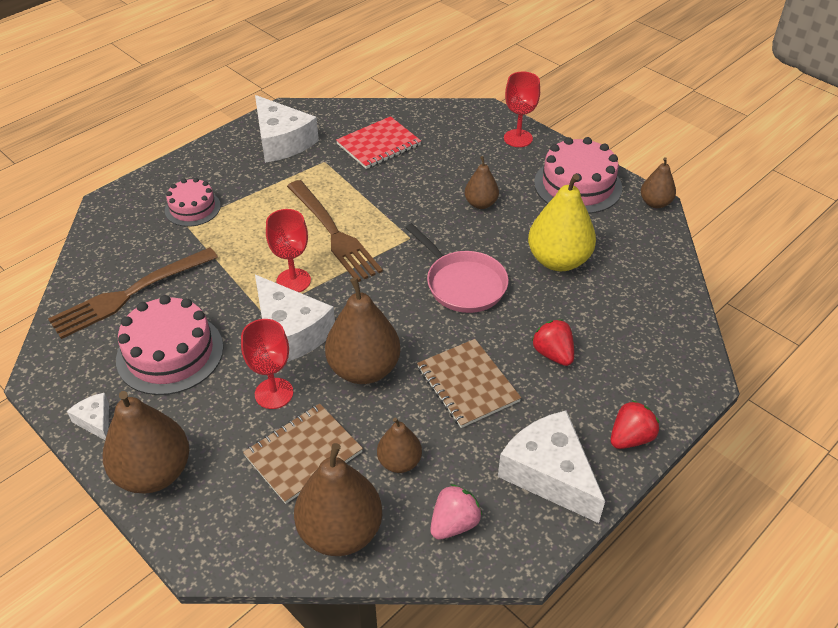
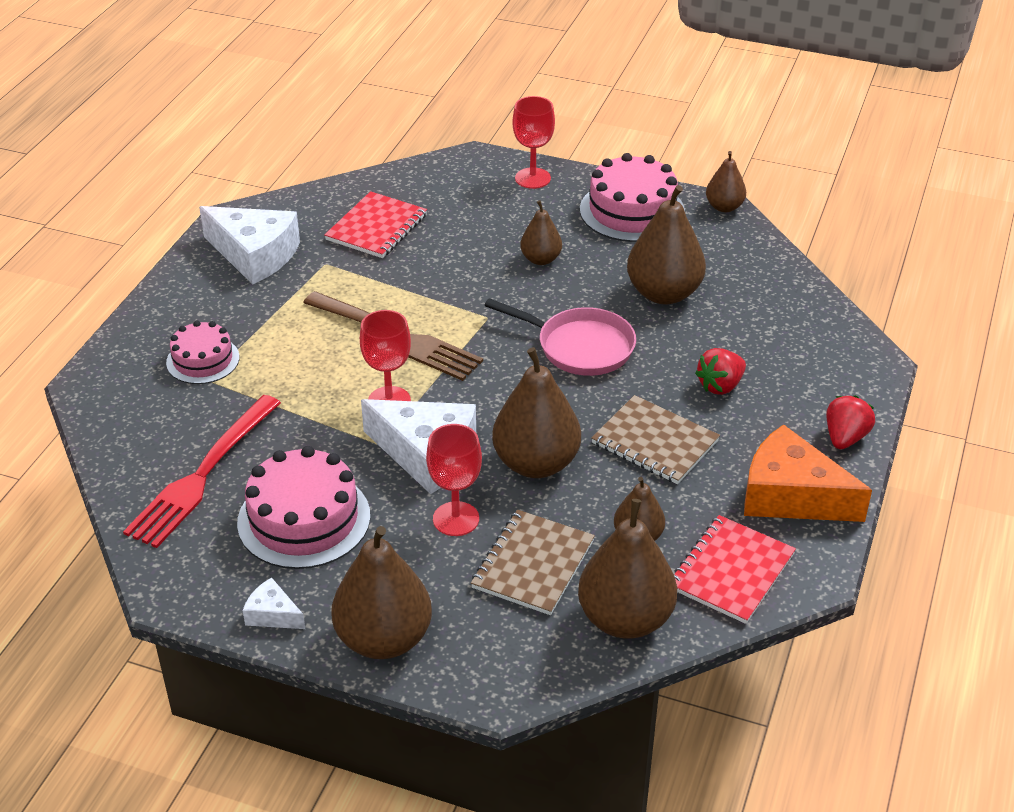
camera: 25 degrees left, 5 degrees down
brown fork [48,247,218,339] -> red fork [123,395,281,548]
pink strawberry [430,484,482,539] -> red notebook [674,515,796,624]
white cheese [498,410,605,523] -> orange cheese [744,424,872,522]
yellow pear [528,174,596,271] -> brown pear [627,185,706,304]
red strawberry [532,319,574,366] -> red strawberry turned 75 degrees counterclockwise [695,348,746,395]

